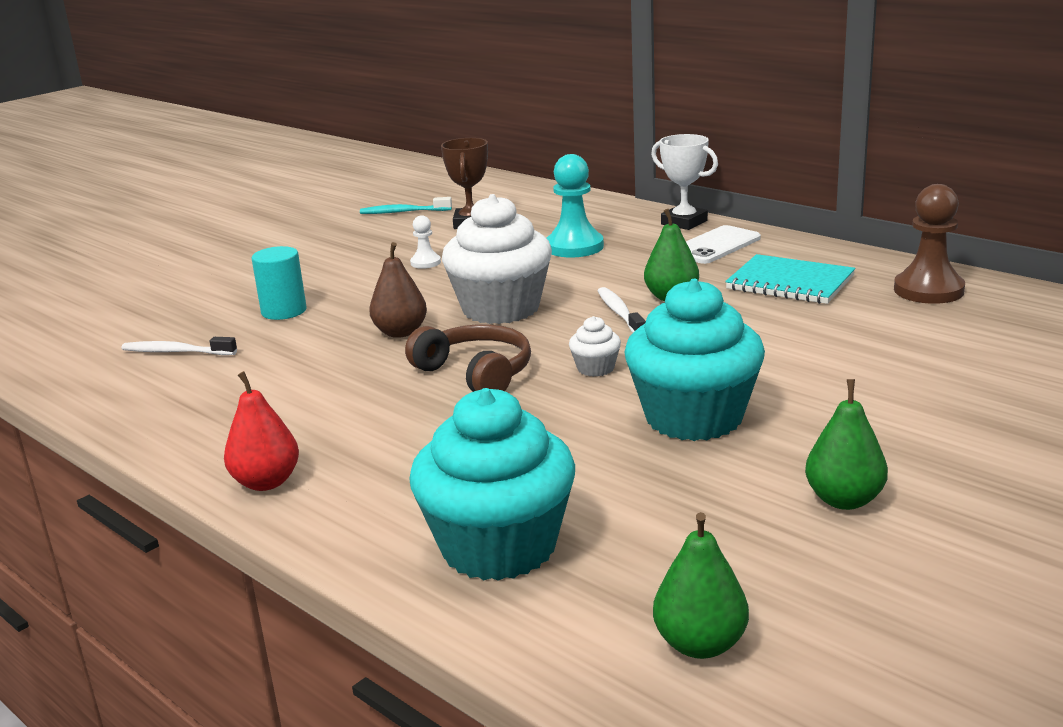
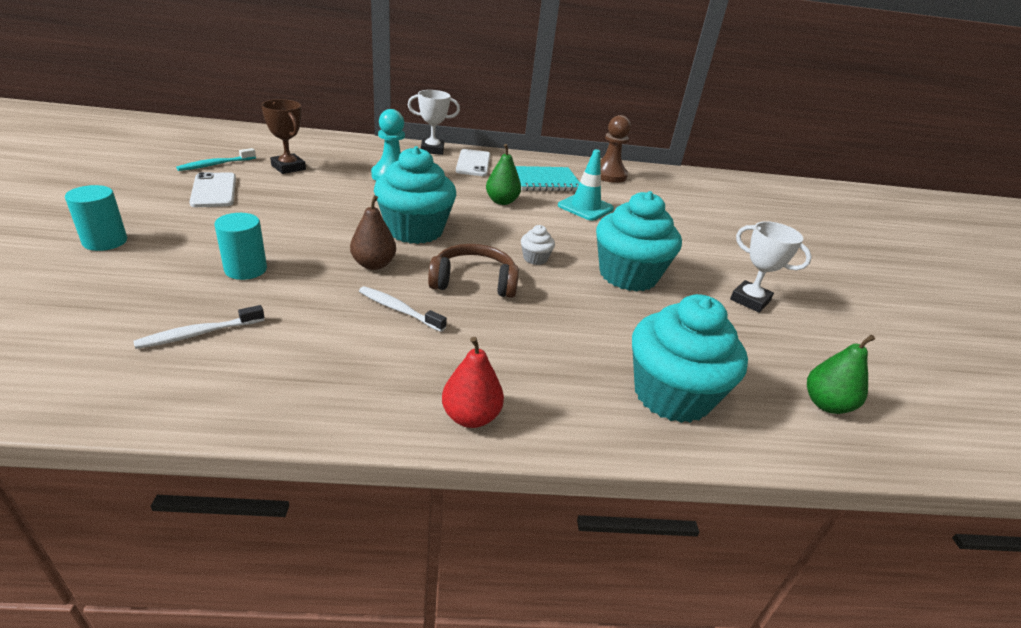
camera: 50 degrees left, 10 degrees up
white pawn [410,215,441,269] -> none
white cupcake [442,194,552,324] -> turquoise cupcake [374,146,456,244]
white toothbrush [598,287,646,333] -> white toothbrush moved to [359,286,447,332]
green pear [805,379,888,510] -> white trophy [730,221,812,313]
none -> turquoise cylinder [65,185,127,251]
none -> white phone [189,172,236,207]
none -> turquoise traffic cone [558,149,614,221]

